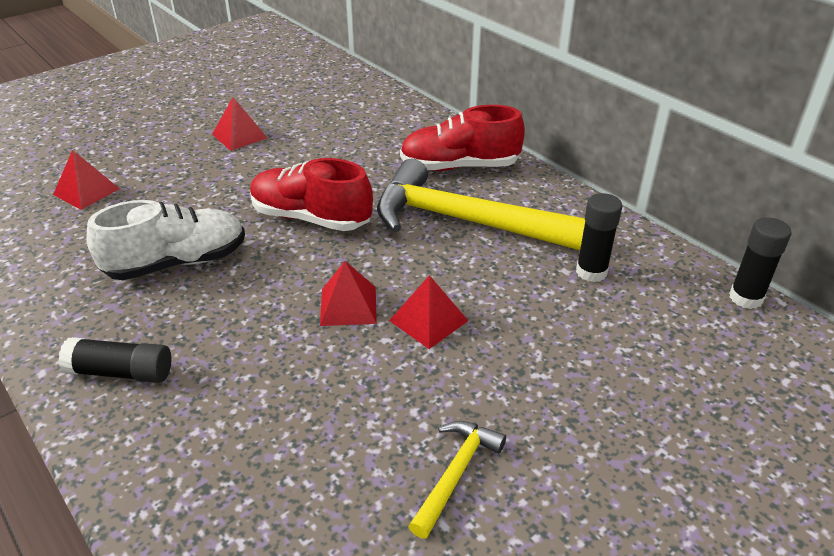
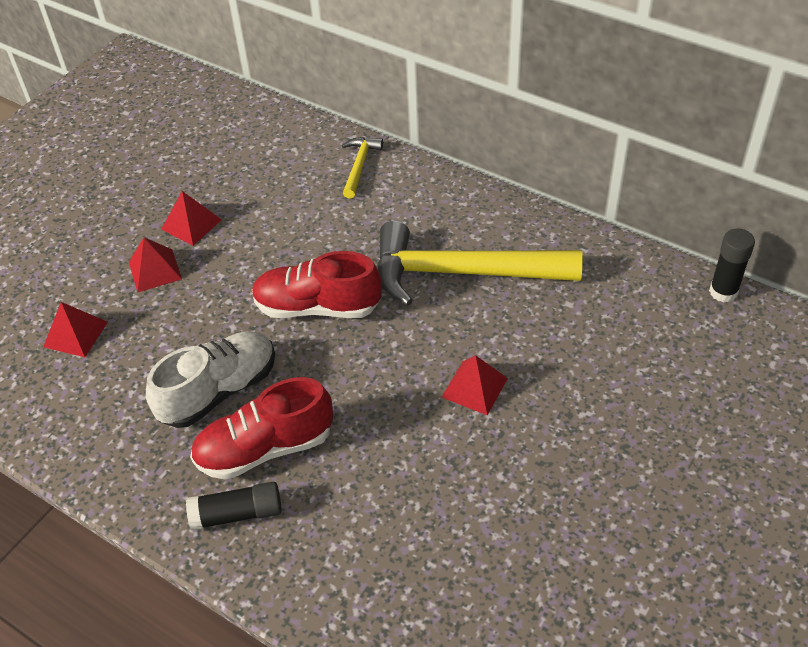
camera: 15 degrees left, 10 degrees up
red pyramid [320,261,377,326] -> red pyramid moved to [129,237,182,292]
red shoe [400,105,525,171] -> red shoe moved to [190,377,333,480]
yellow hammer [408,421,506,539] -> yellow hammer moved to [342,137,383,198]
black glue stick [576,193,622,282] -> none

